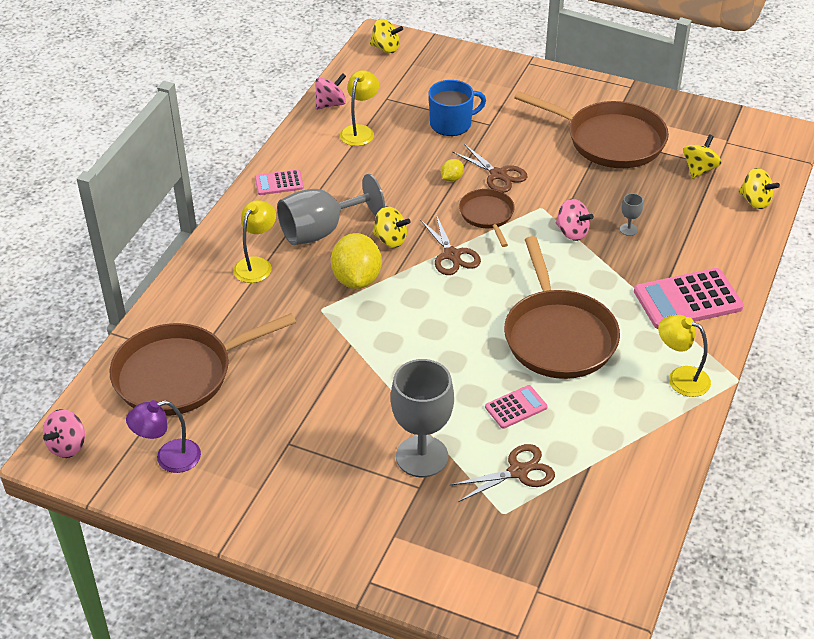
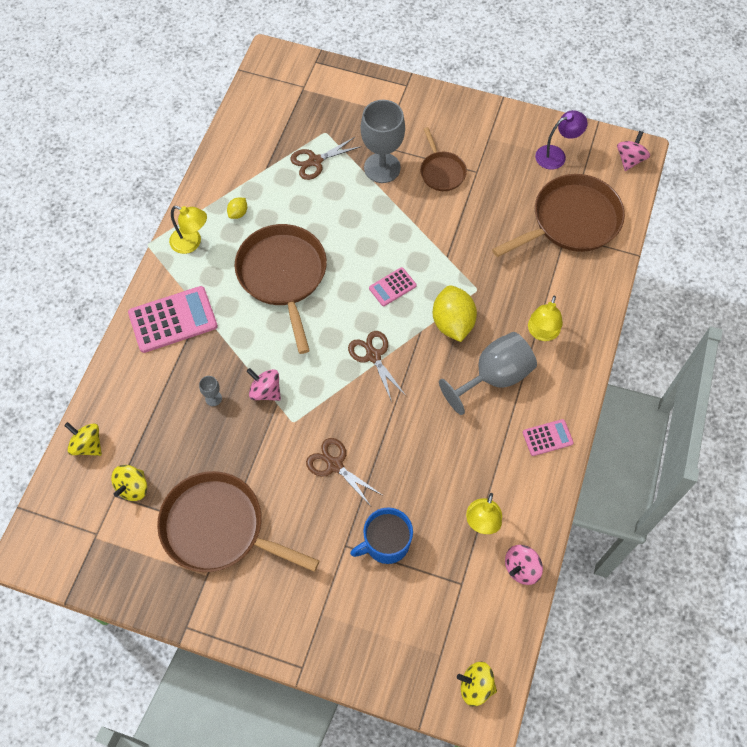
camera: 175 degrees right, 20 degrees up
yellow spinning top [372,206,410,248] -> none
yellow lemon [441,159,464,182] -> yellow lemon moved to [227,198,247,219]
brown pan [459,189,515,247] -> brown pan moved to [420,127,467,191]
pink calculator [485,385,547,429] -> pink calculator moved to [369,267,417,306]

